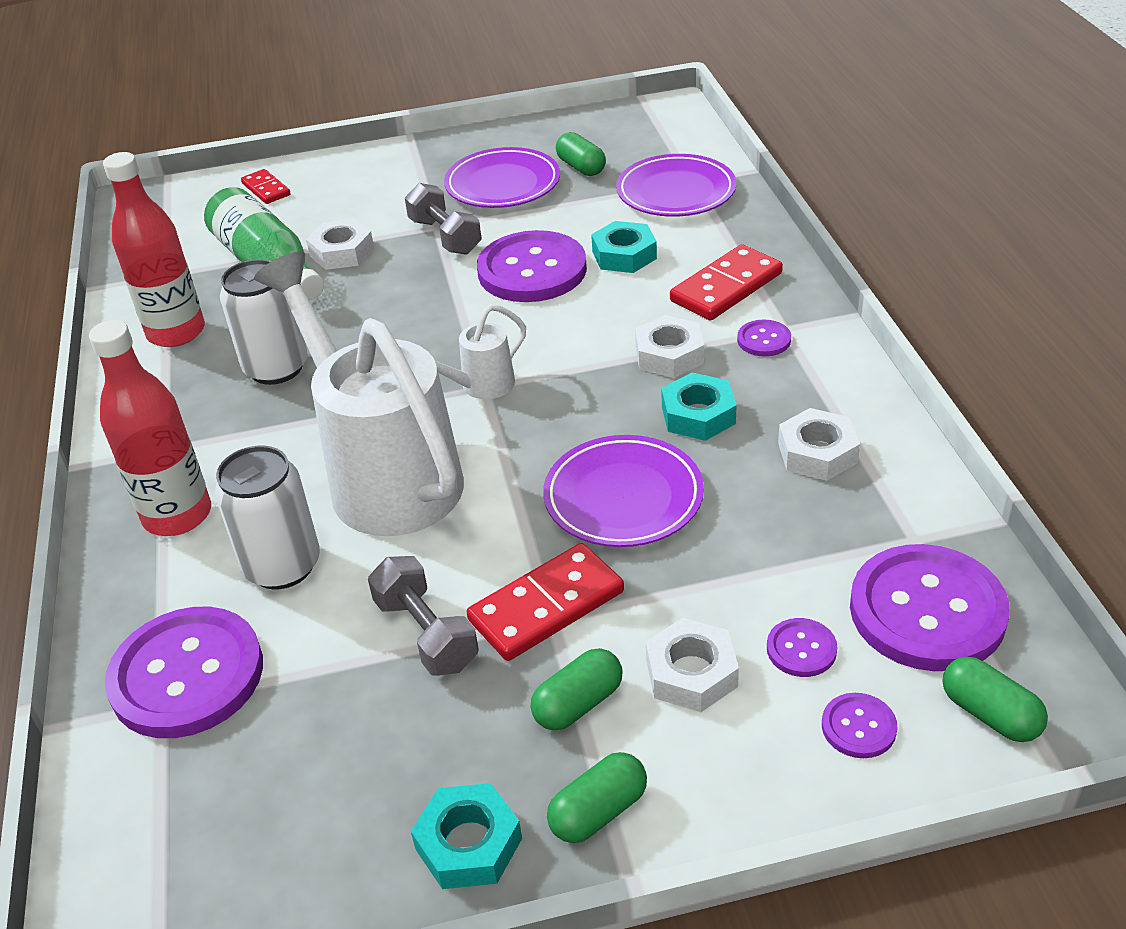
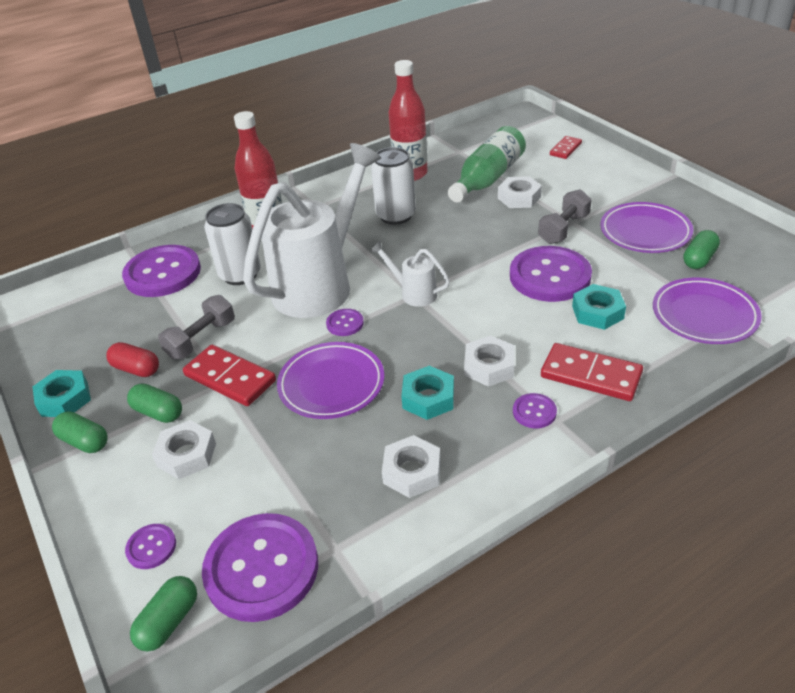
camera: 70 degrees right, 0 degrees up
purple button [767,618,837,677] -> purple button moved to [326,309,364,336]
none -> red capsule [106,342,159,377]

